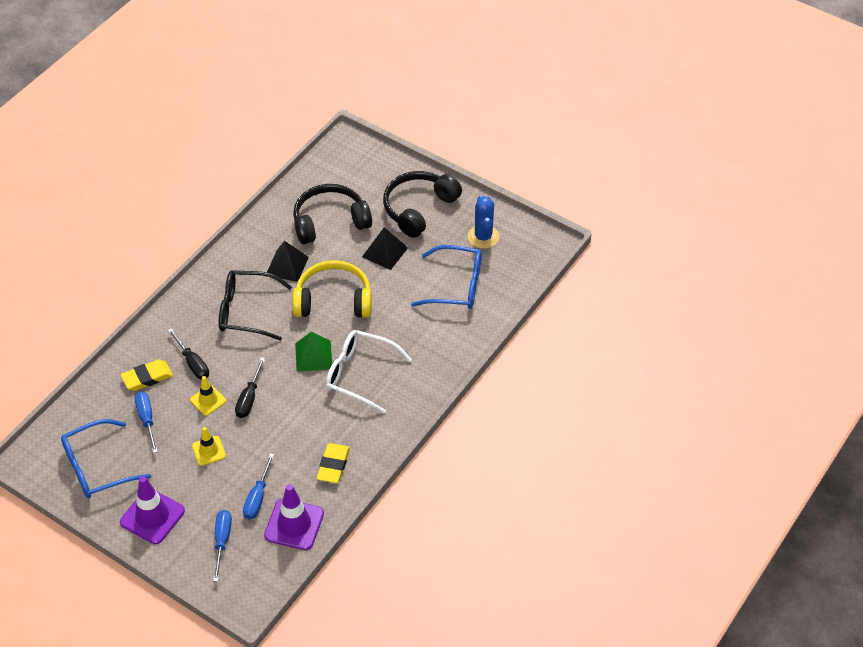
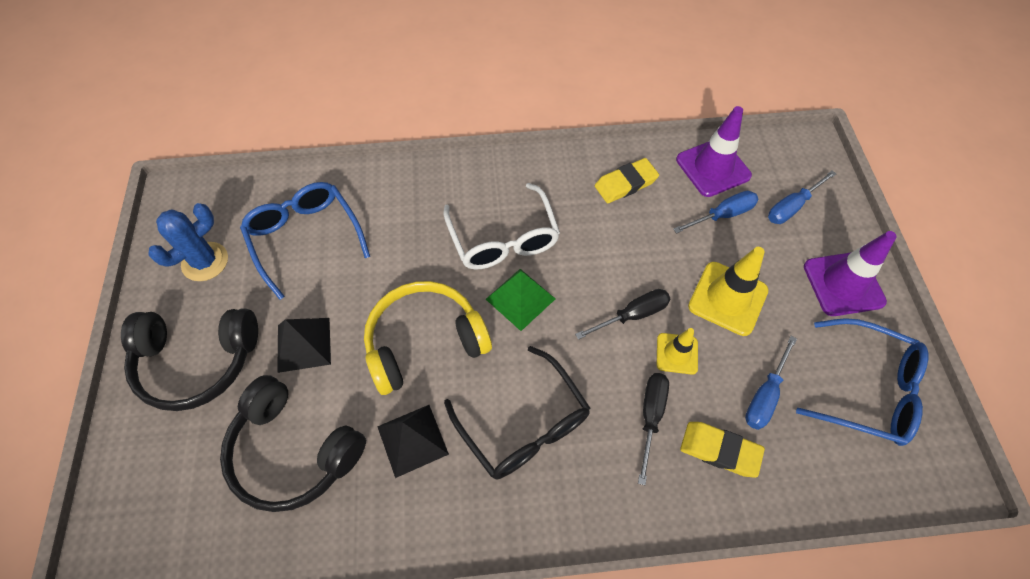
camera: 130 degrees left, 10 degrees up
yellow traffic cone [192,427,226,466] -> yellow traffic cone [688,247,768,336], size x1.69
yellow headphones [292,260,372,318] -> yellow headphones turned 105 degrees clockwise [364,281,492,395]

